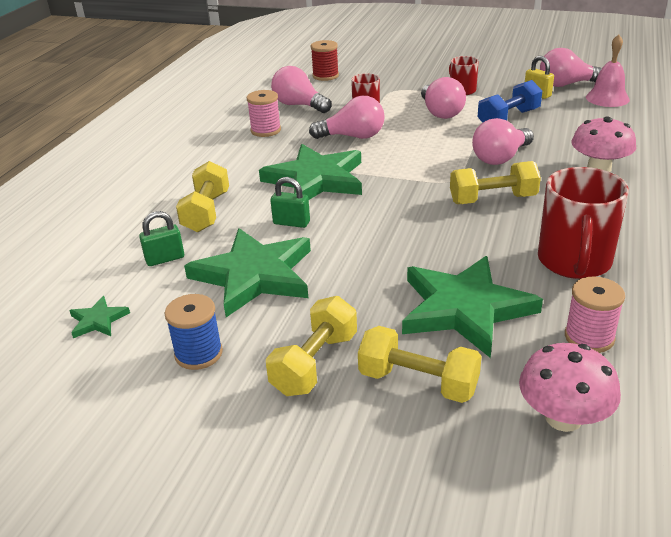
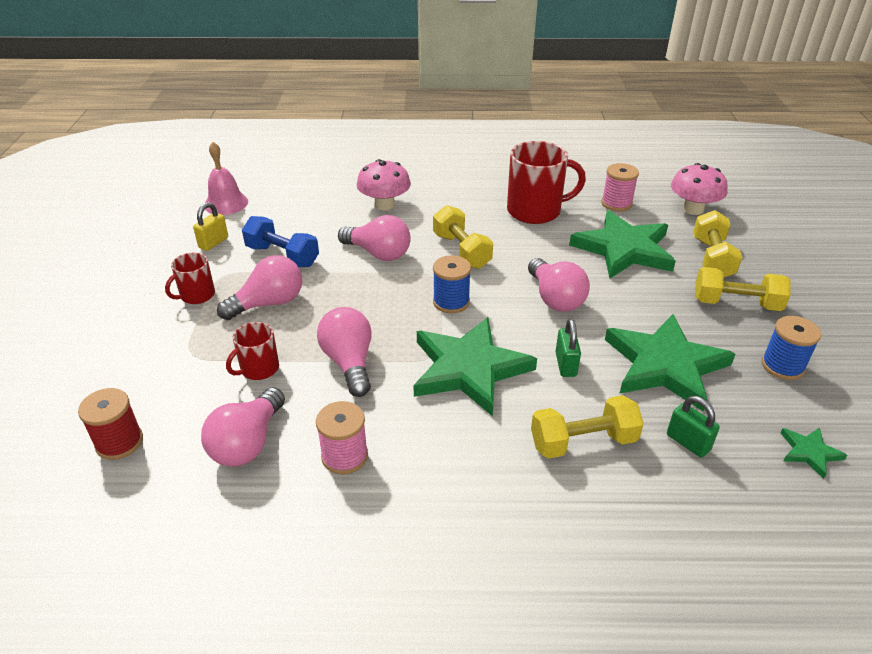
camera: 110 degrees left, 5 degrees up
pink light bulb [540,48,602,87] -> pink light bulb moved to [528,258,590,312]
none -> blue spool [433,255,471,313]

